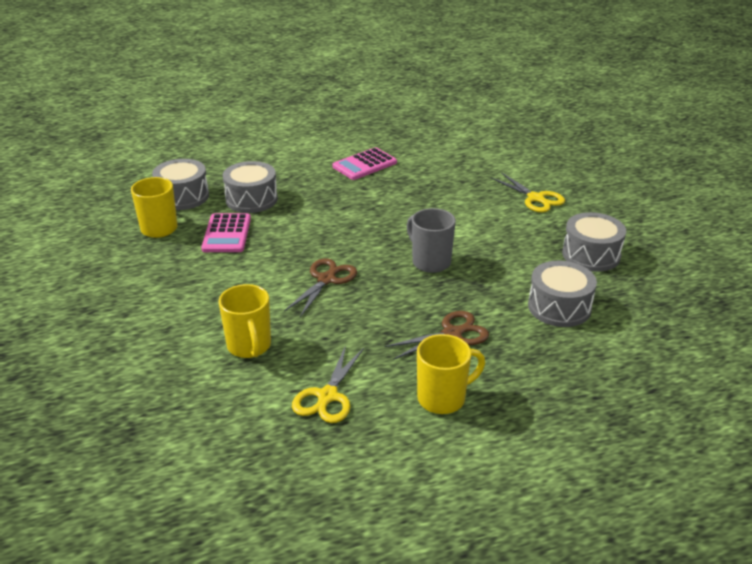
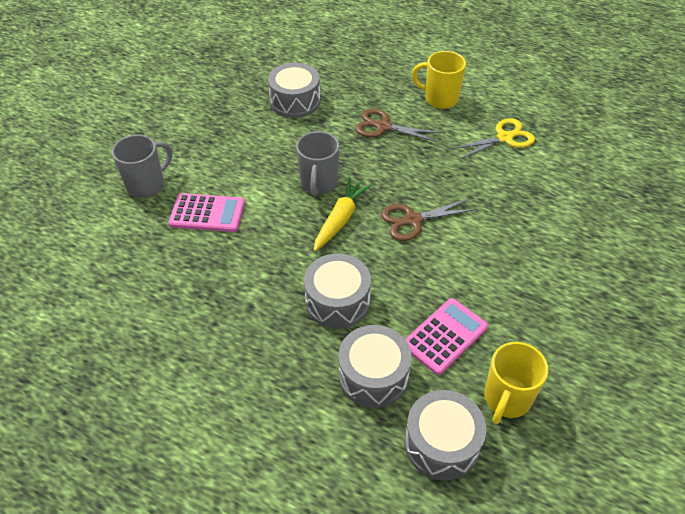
camera: 135 degrees left, 15 degrees up
yellow mug [218,284,271,358] -> none
pink calculator [333,147,397,180] -> pink calculator moved to [168,193,245,232]
yellow scissors [491,172,565,213] -> grey mug [112,135,172,198]
grey drum [562,212,626,272] -> grey drum moved to [304,253,371,329]
none -> yellow carrot [314,178,371,251]

